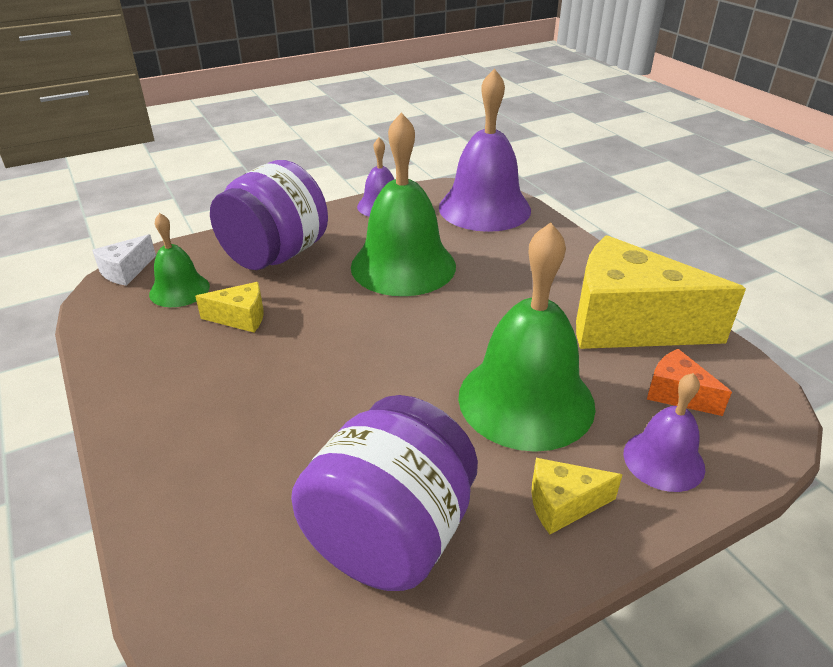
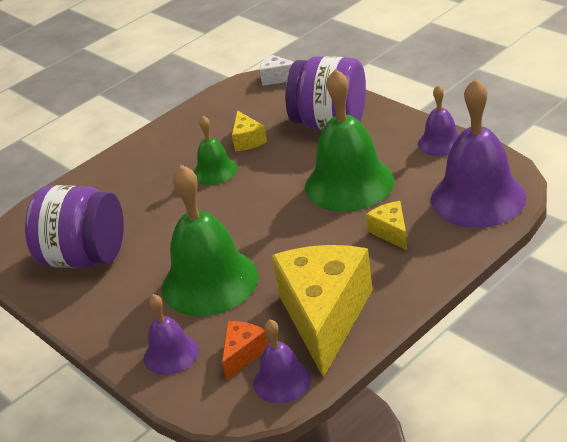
camera: 80 degrees right, 0 degrees up
green bell [149,213,210,307] -> green bell moved to [194,116,237,185]
yellow cheese [532,458,622,534] -> yellow cheese moved to [366,201,408,251]
none -> purple bell [254,320,311,404]

